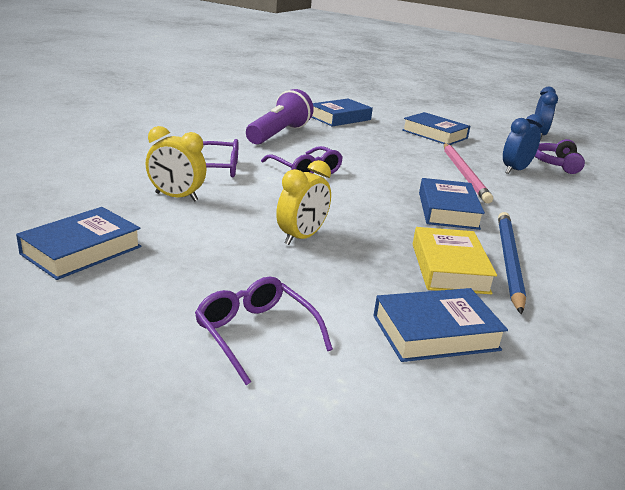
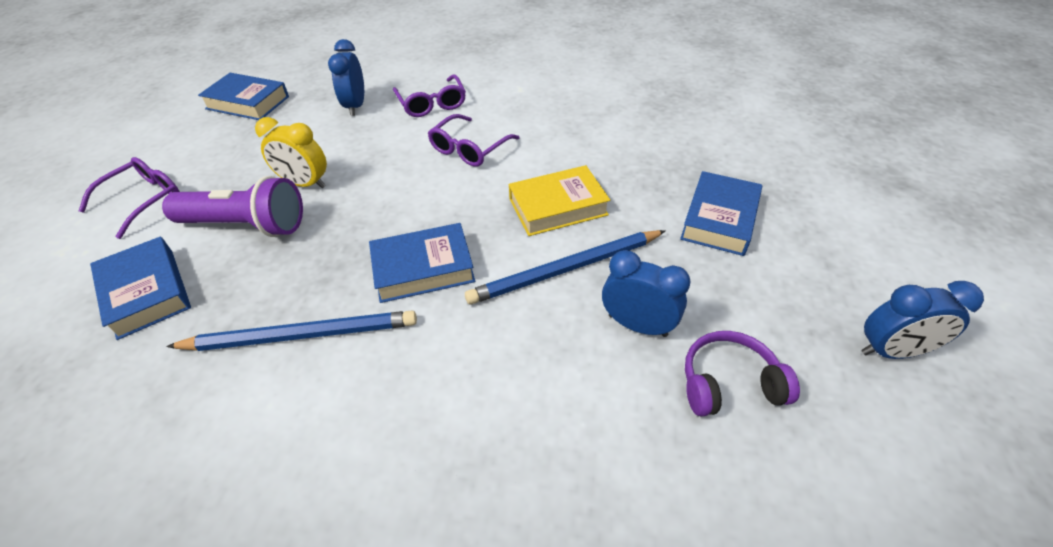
camera: 75 degrees right, 20 degrees up
yellow clock [146,126,207,202] -> blue clock [328,39,364,116]
purple flashlight [246,89,314,145] -> purple flashlight moved to [162,176,303,237]
blue book [311,99,373,127] -> none
yellow book [413,227,497,294] -> yellow book moved to [509,165,610,236]
pink pencil [444,143,493,204] -> blue pencil [465,230,666,305]

